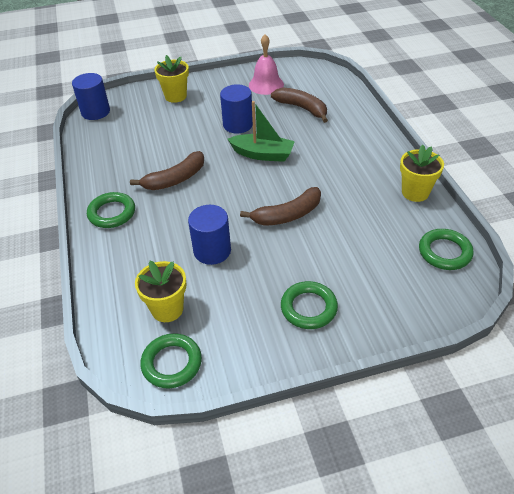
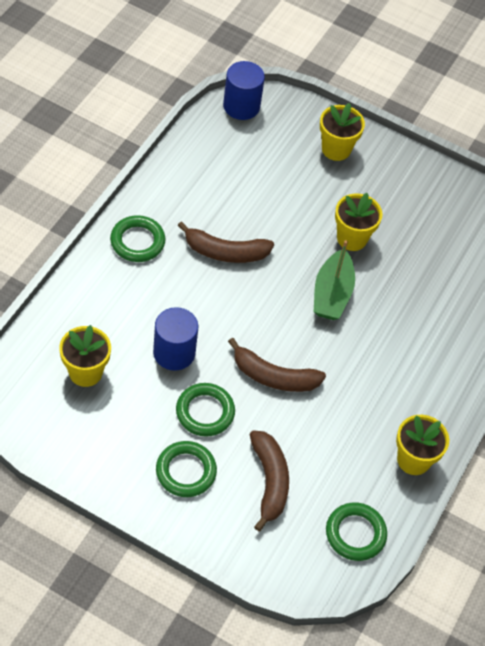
camera: 35 degrees right, 10 degrees up
green ring [140,333,202,388] -> green ring moved to [176,383,235,437]
blue cylinder [220,84,253,133] -> yellow flower pot [335,193,383,251]
green boat [228,101,295,162] -> green boat turned 45 degrees clockwise [314,240,355,320]
pink bell [249,34,284,95] -> none
brown banana [271,87,328,123] -> brown banana moved to [250,430,289,531]

